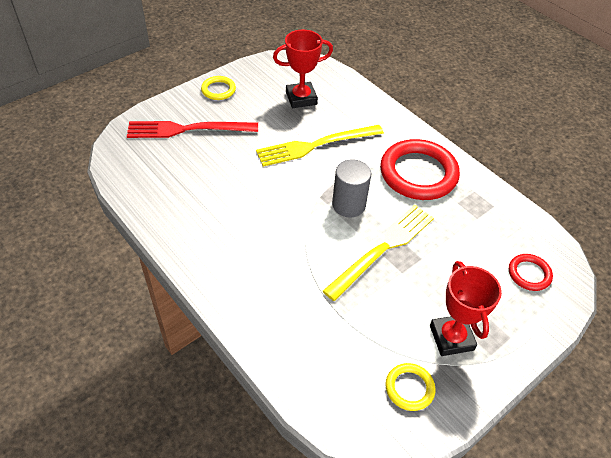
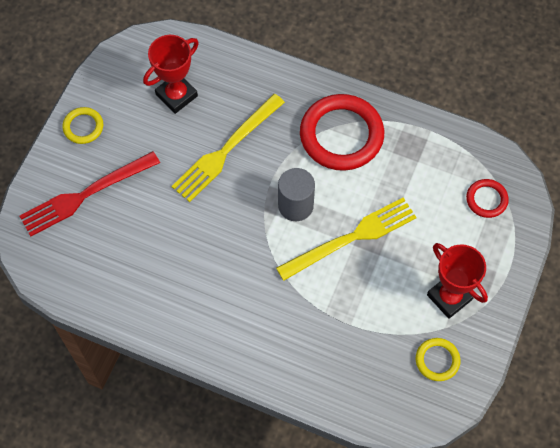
camera: 25 degrees left, 15 degrees up
yellow fork [323,205,434,301] -> yellow fork turned 45 degrees clockwise [276,198,417,281]

